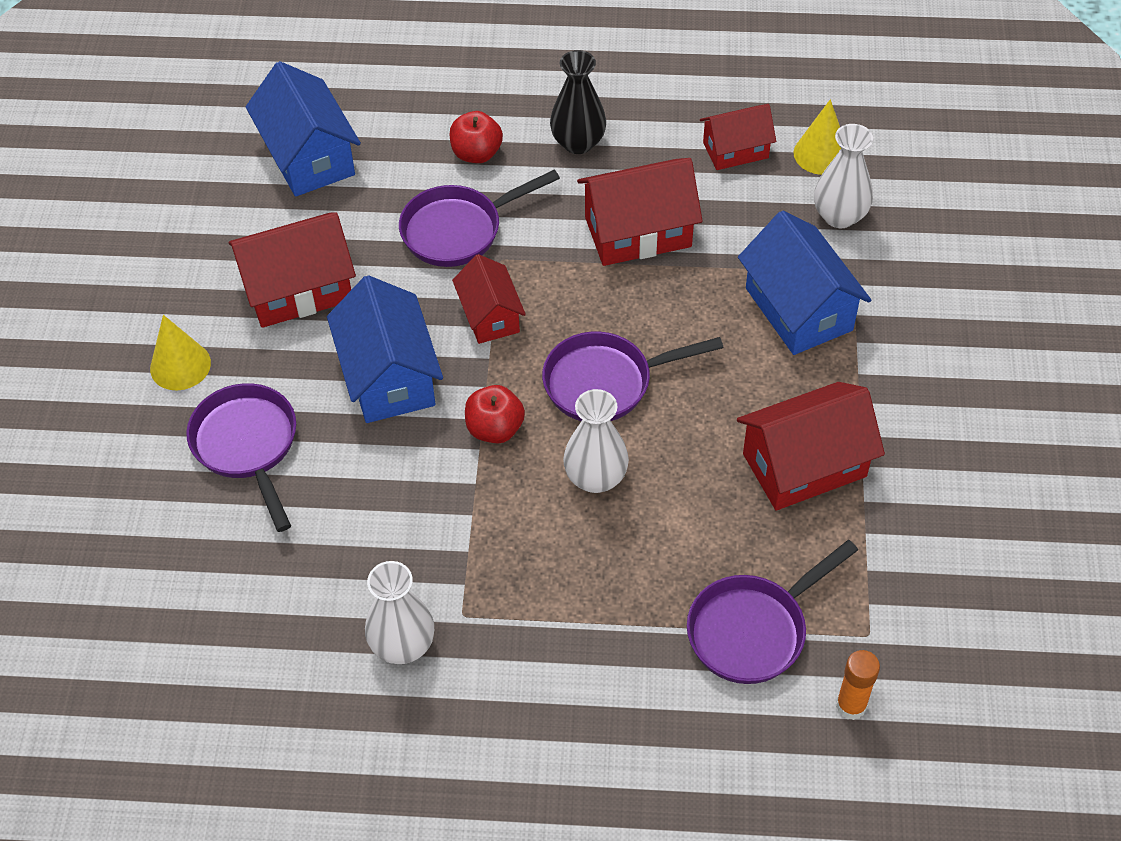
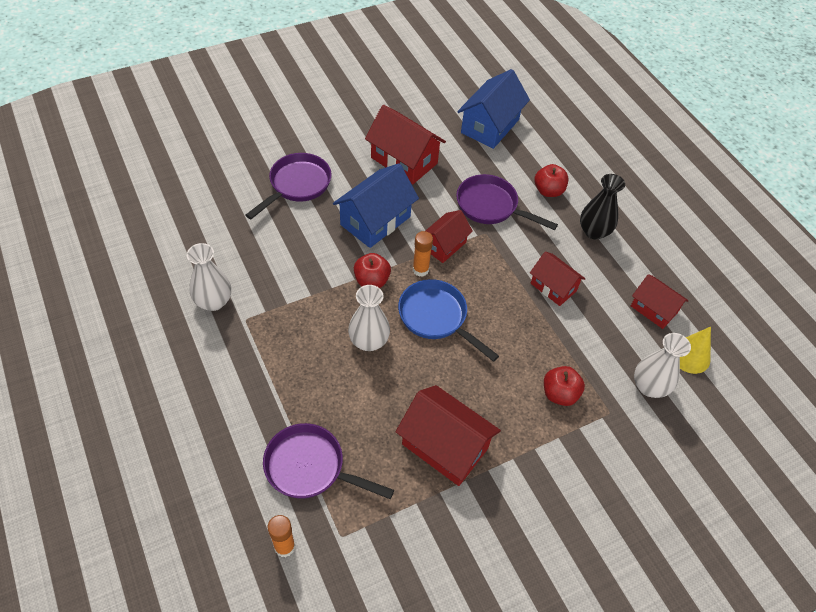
camera: 55 degrees right, 0 degrees up
yellow cone [150,315,211,390] -> none
purple pan [542,332,724,421] -> blue pan [398,279,499,362]
red house [577,158,703,266] -> red house [530,252,585,306], size x0.62
blue house [738,211,871,355] -> red apple [544,366,585,406]
none -> orange glue stick [413,231,433,277]

